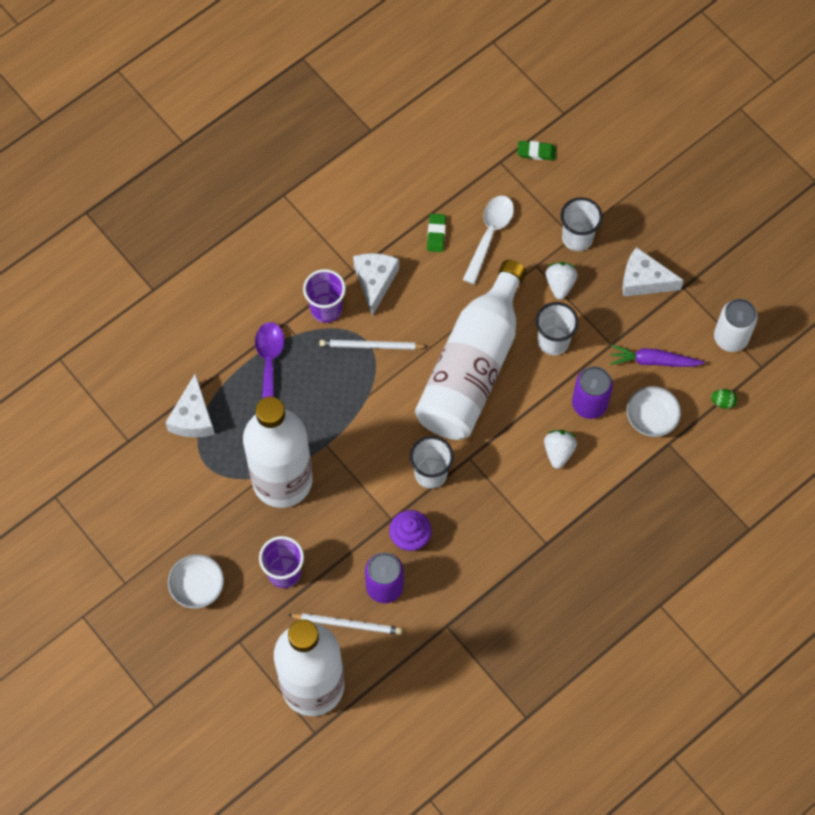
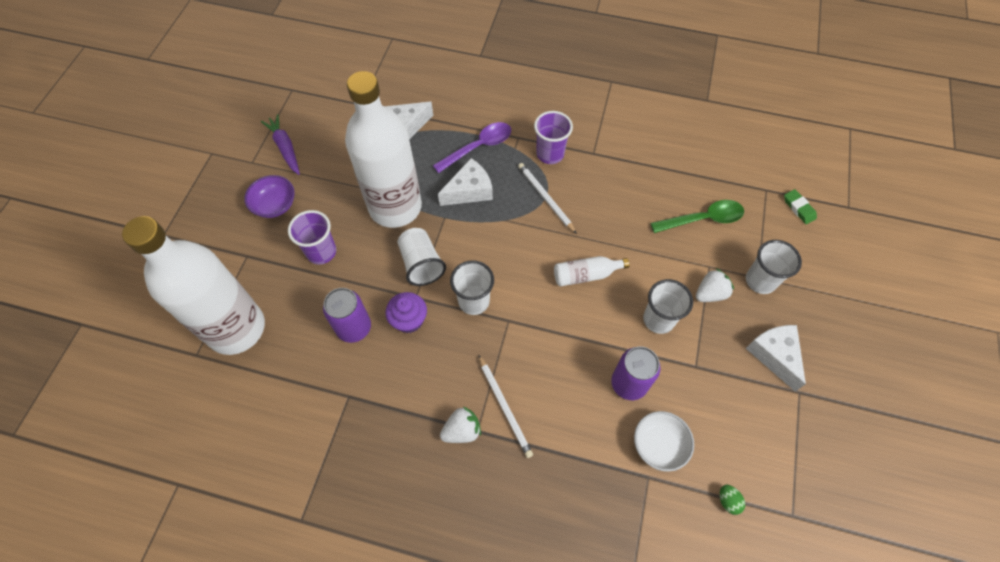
camera: 55 degrees right, 5 degrees down
white bowl [168,554,224,609] -> purple bowl [244,175,295,218]
white pencil [289,613,402,635] -> white pencil moved to [478,355,533,458]
white cheese [353,253,399,316] -> white cheese moved to [438,158,493,206]
white bottle [415,260,526,440] -> white bottle [554,256,630,286], size x0.40
green eraser [427,214,446,252] -> none
white spoon [463,195,514,284] -> green spoon [651,200,744,233]
white strawberry [544,430,577,469] -> white strawberry moved to [440,407,481,443]
purple carrot [610,345,705,367] -> purple carrot moved to [261,114,300,175]
white can [714,299,758,352] -> none
none -> white cup [397,228,446,286]

